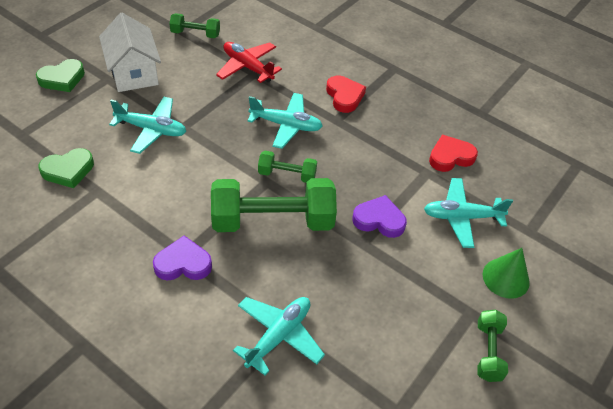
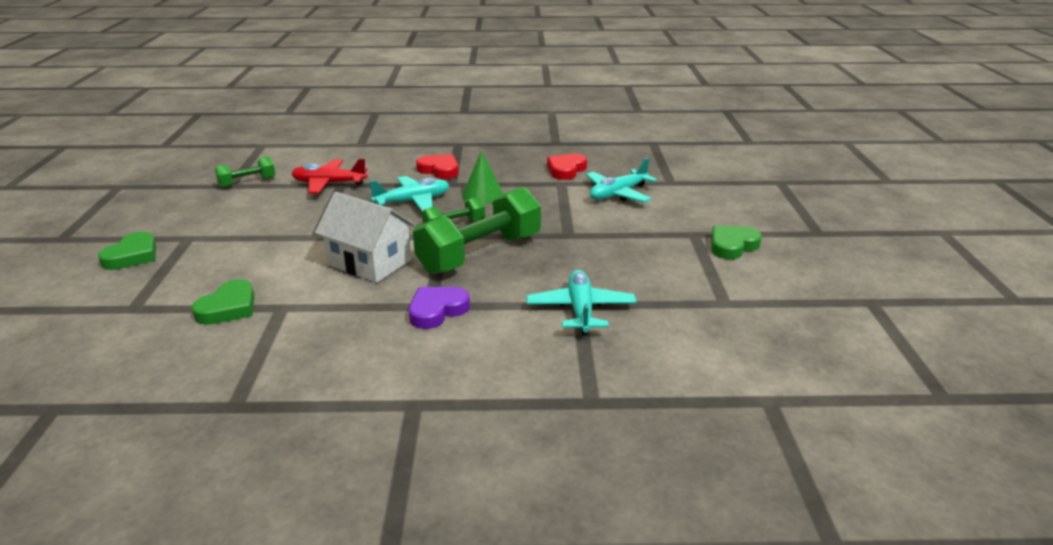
camera: 35 degrees left, 20 degrees down
white house [99,13,161,92] -> white house moved to [315,192,416,283]
turquoise plane [109,97,186,154] -> none
purple heart [352,195,407,238] -> none
green dumbbell [477,310,508,382] -> green heart [711,226,762,259]
green cone [483,248,530,299] -> green cone moved to [462,151,503,204]

